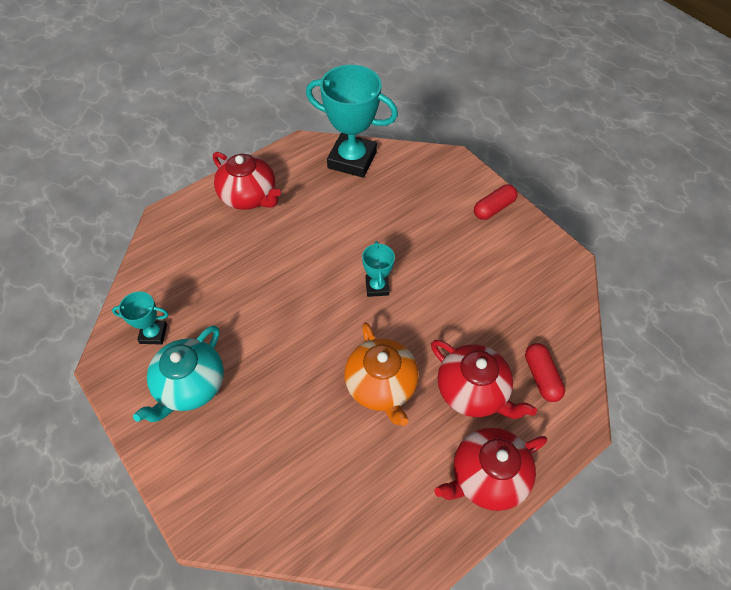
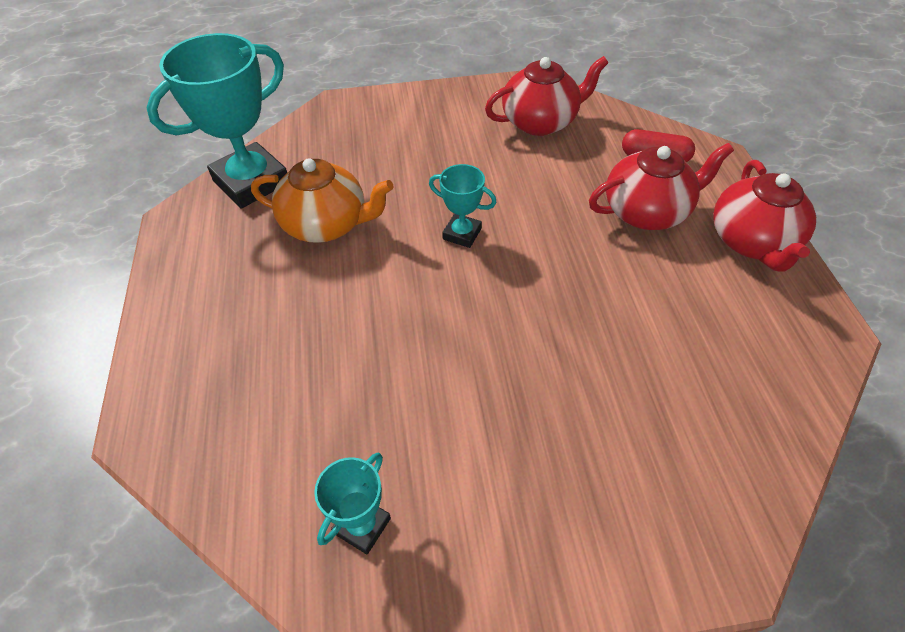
camera: 60 degrees left, 5 degrees down
turquoise teapot [133,325,224,422] -> none
red teapot [213,152,281,210] -> red teapot moved to [485,56,608,136]
orange teapot [344,322,419,426] -> orange teapot moved to [251,158,393,243]
red capsule [474,184,517,220] -> none

